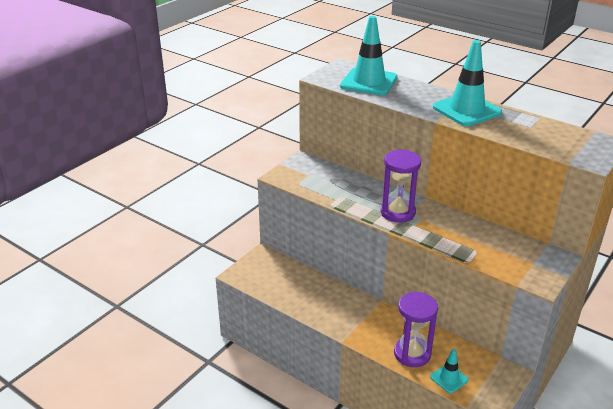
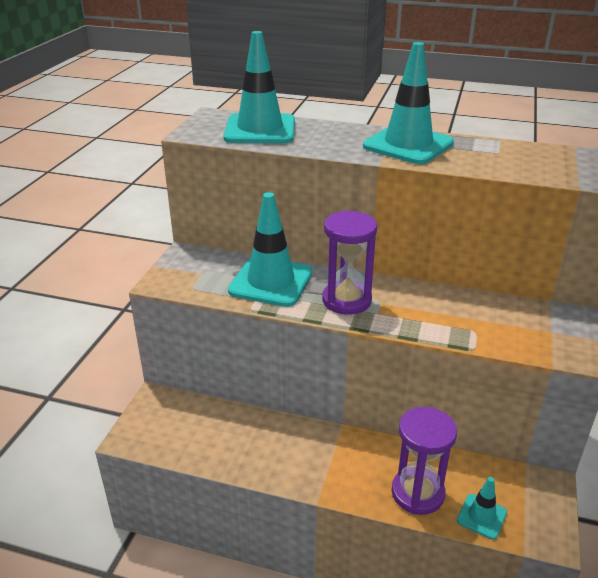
camera: 20 degrees left, 0 degrees up
none -> turquoise traffic cone [228,192,312,307]

